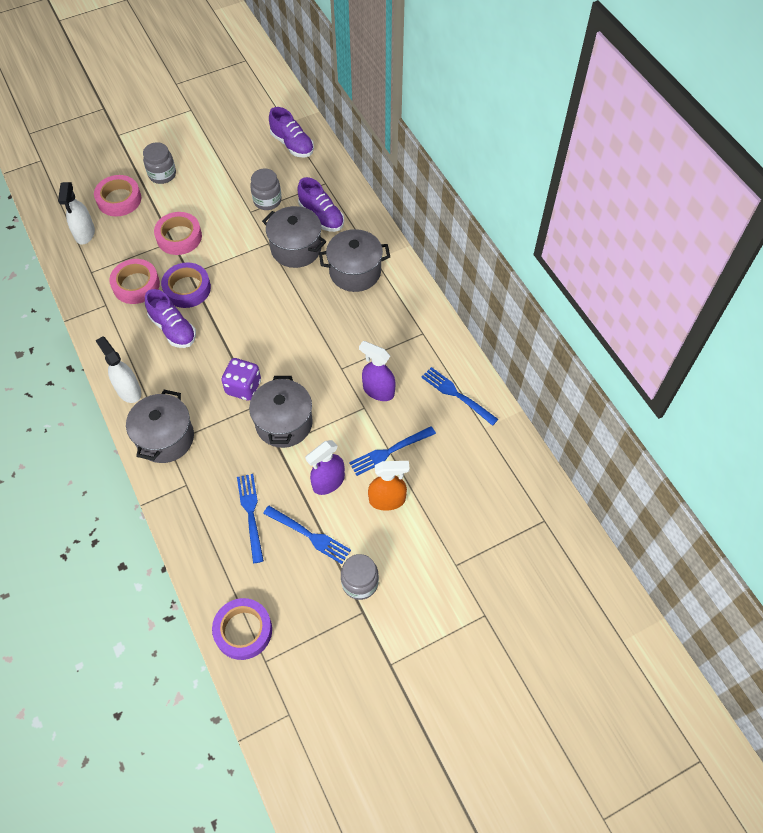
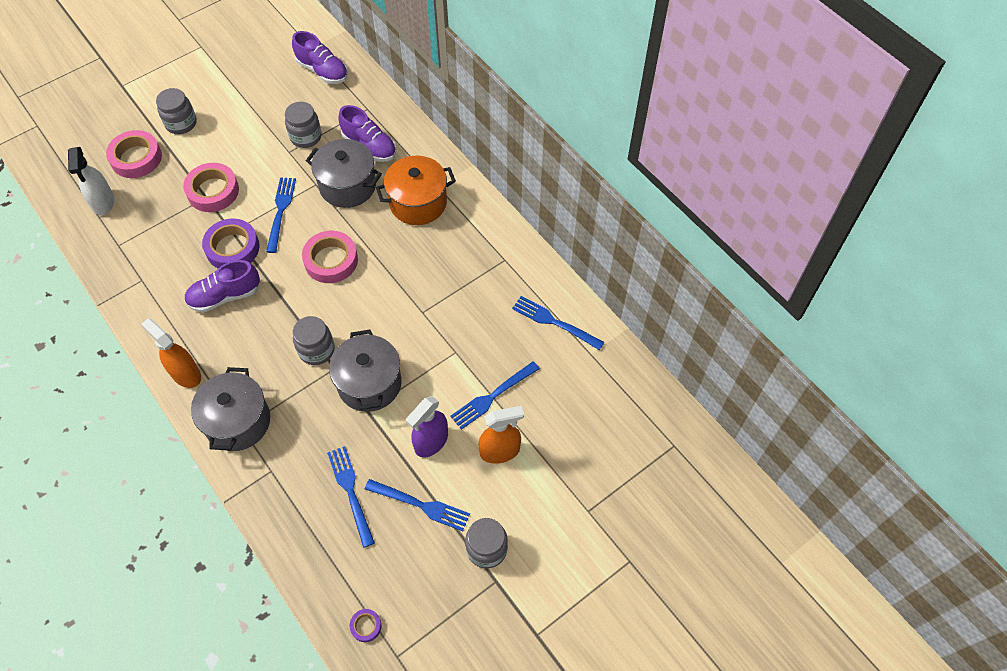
camera: 10 degrees left, 0 degrees up
white spray bottle [96,336,141,403] -> orange spray bottle [141,318,201,388]
pink tape [109,259,160,304] -> pink tape moved to [302,231,358,283]
purple shoe [145,289,196,348] -> purple shoe turned 120 degrees clockwise [184,260,260,313]
purple tape [212,598,272,660] -> purple tape [350,609,382,642], size x0.47
purple dice [221,358,261,401] -> grey jar [293,316,335,365]
grey pot [319,229,390,292] -> orange pot [376,156,456,225]
purple spray bottle [359,341,396,401] -> none
none -> blue fork [266,178,296,253]

